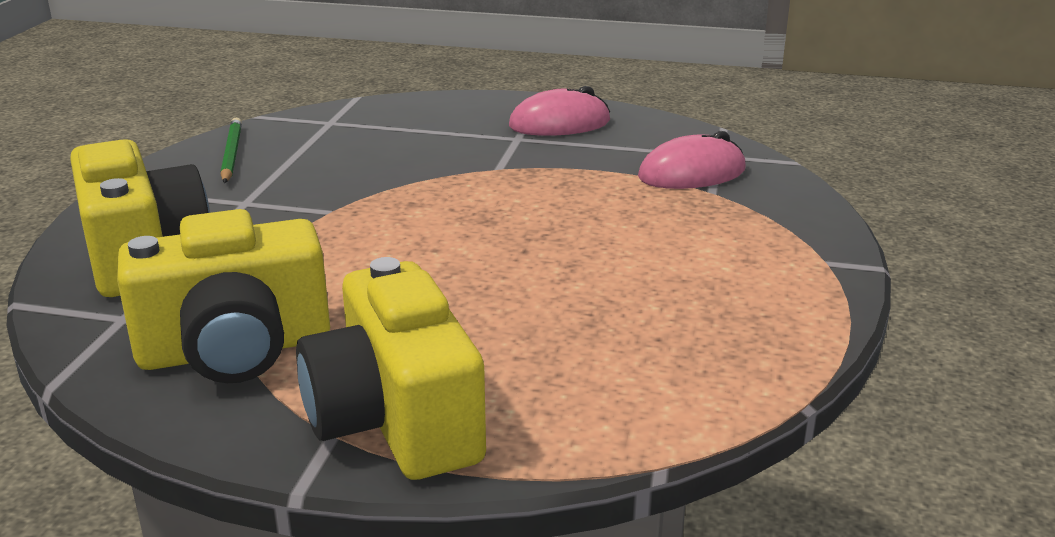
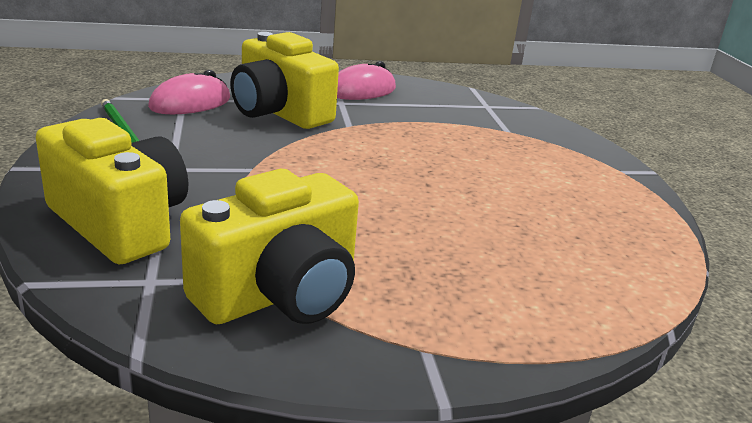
camera: 25 degrees left, 0 degrees up
yellow camera [296,257,486,480] -> yellow camera moved to [230,32,339,129]
pink mouse [638,131,746,189] -> pink mouse moved to [148,70,230,114]

